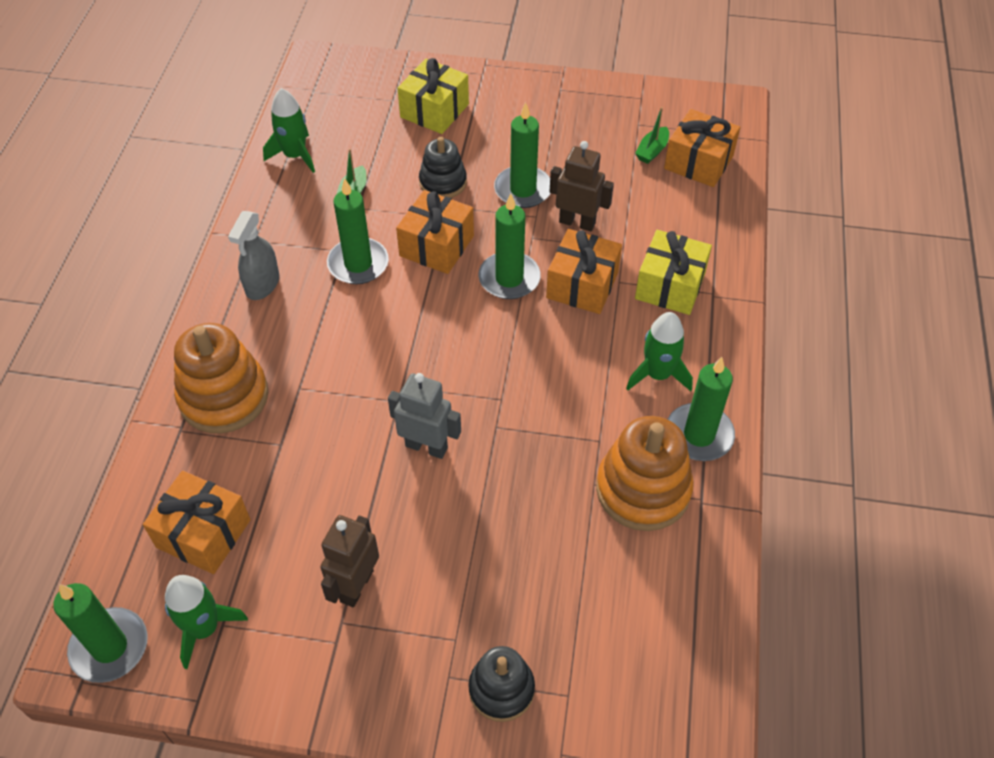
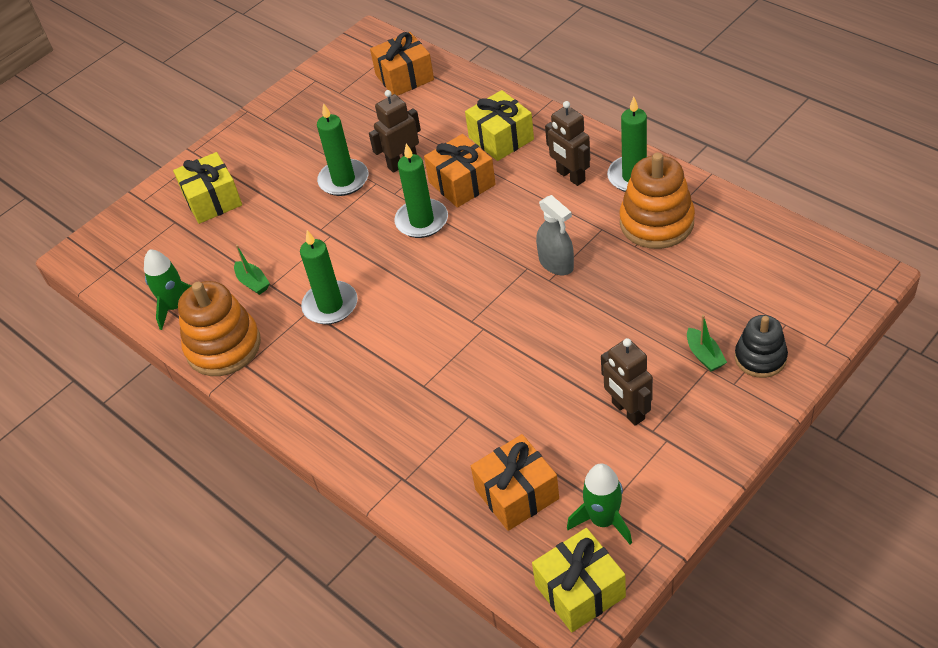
camera: 50 degrees left, 5 degrees down
green candle [53,583,148,683] -> yellow gift [532,528,626,632]
orange stacking toy [174,323,268,433] -> orange stacking toy moved to [178,281,261,376]
grey spray bottle [228,211,279,300] -> grey spray bottle moved to [536,195,574,275]
grey robot [388,373,461,459] -> none
orange gift [396,190,474,274] -> none
black stacking toy [419,137,467,198] -> none
green rocket [626,312,693,391] -> brown robot [545,101,590,186]
green boat [635,107,669,164] -> green boat moved to [687,315,727,372]

